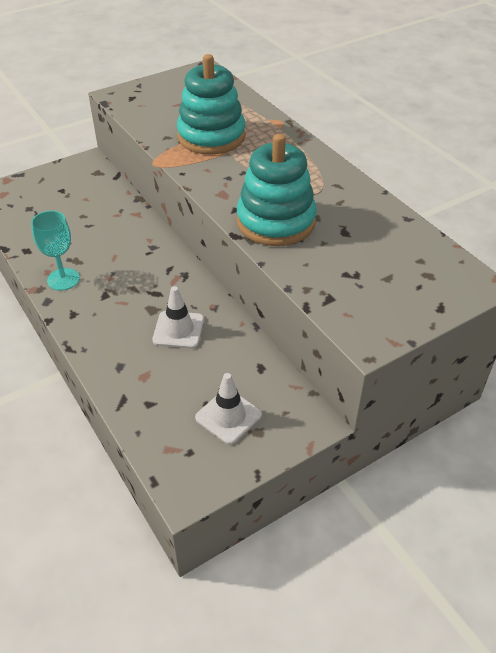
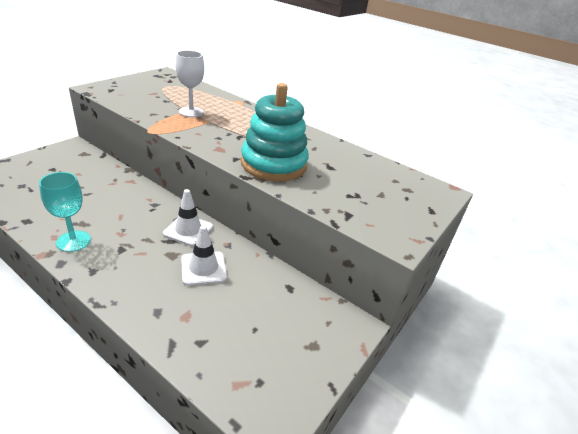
camera: 25 degrees left, 10 degrees down
turquoise stacking toy [177,54,246,155] -> white goblet [175,50,204,117]
white traffic cone [195,373,262,445] -> white traffic cone moved to [163,189,213,246]

